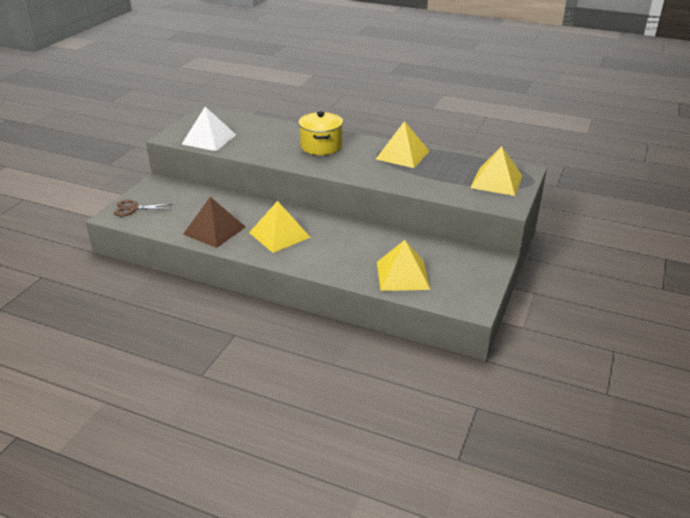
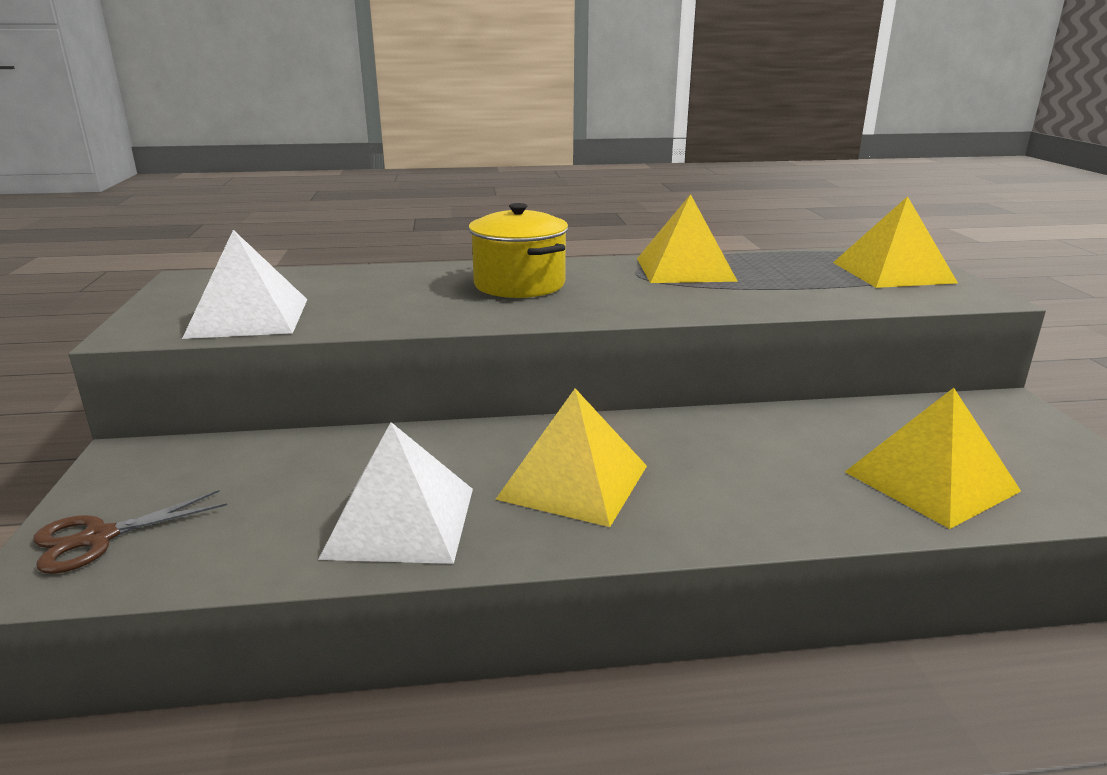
camera: 30 degrees left, 10 degrees down
brown pyramid [183,197,245,248] -> white pyramid [318,422,473,564]

